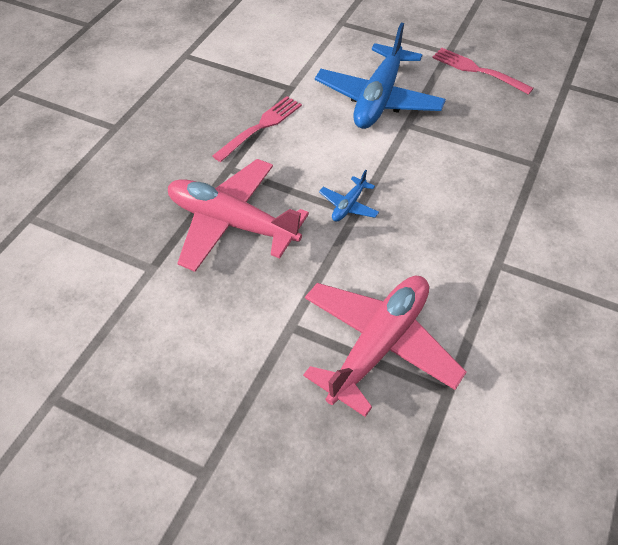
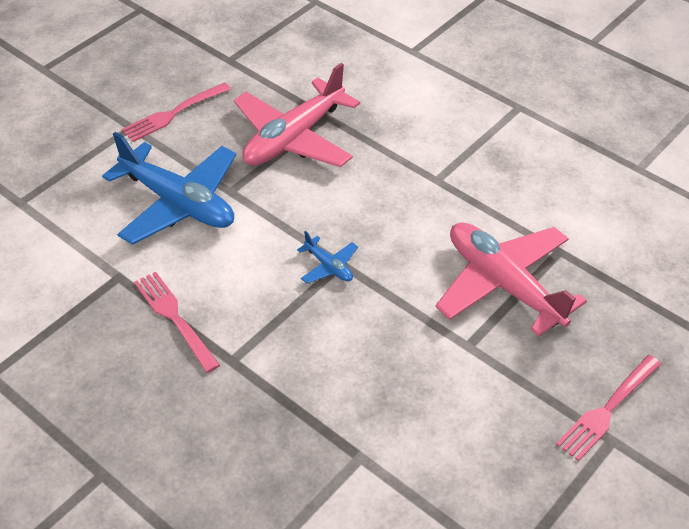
camera: 75 degrees left, 5 degrees down
pink plane [168,159,309,272] -> pink plane moved to [234,63,360,167]
none -> pink fork [556,355,661,461]

